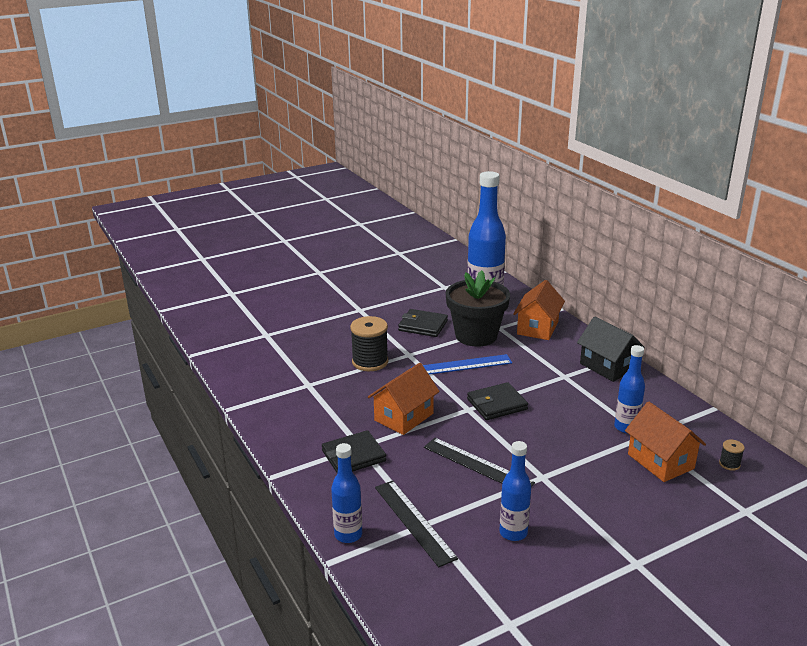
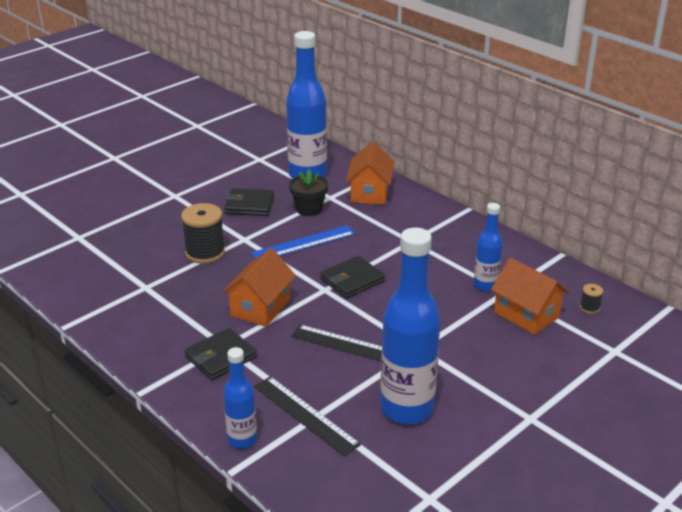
camera: 15 degrees left, 5 degrees up
black flower pot [446,270,510,347] -> black flower pot [289,170,328,216], size x0.58
blue bottle [499,441,531,541] -> blue bottle [380,228,441,424], size x1.88
black house [577,317,645,382] -> none

